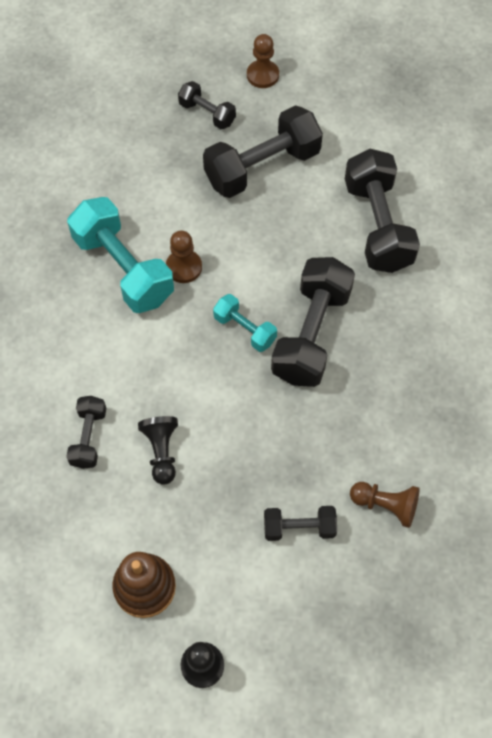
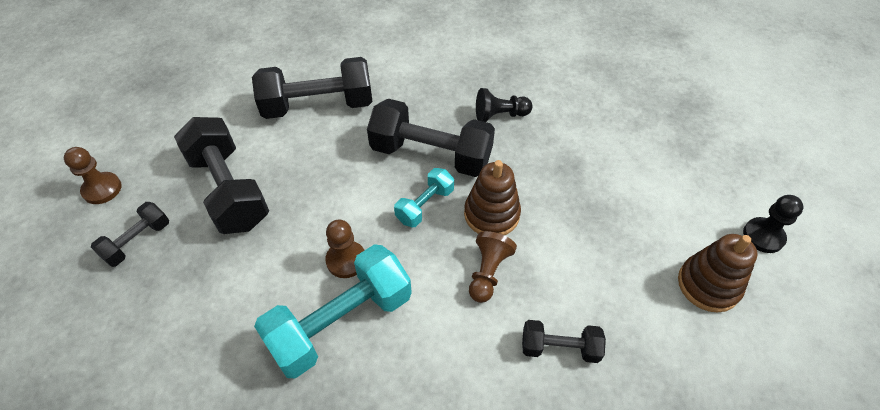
camera: 90 degrees left, 10 degrees down
black pawn [138,416,178,485] -> black pawn moved to [476,88,533,122]
black dumbbell [264,506,337,541] -> none
brown pawn [350,482,420,528] -> brown pawn moved to [469,231,517,303]
none -> brown stacking toy [464,160,521,235]

